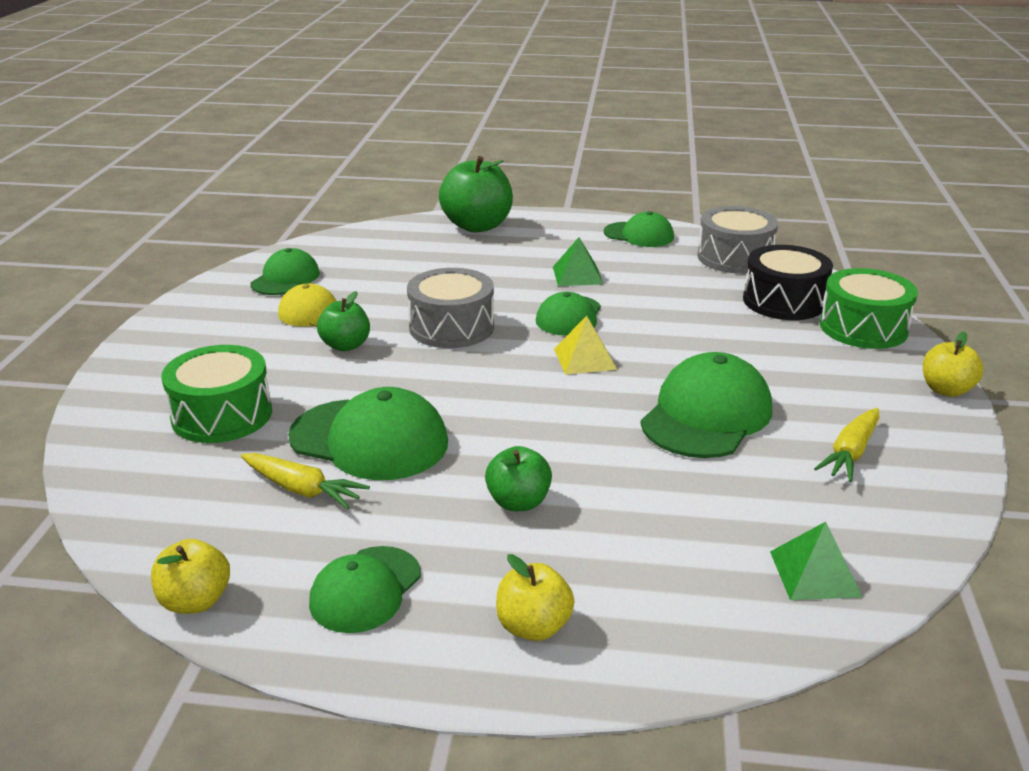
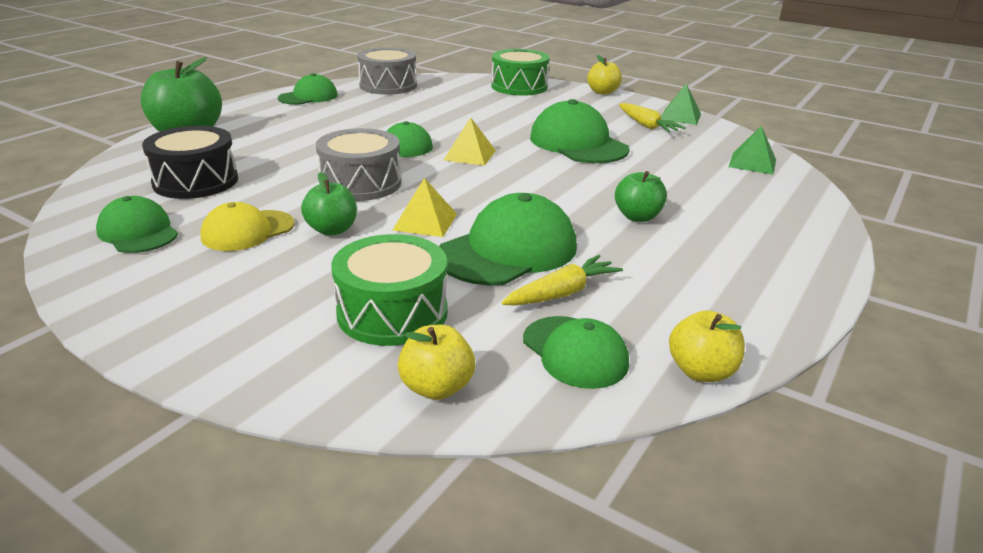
camera: 65 degrees left, 0 degrees up
green cap [309,546,421,633] -> green cap moved to [523,316,629,389]
yellow apple [496,554,574,641] -> yellow apple moved to [398,325,475,400]
green pyramid [553,237,603,286] -> green pyramid moved to [661,84,701,125]
black drum [743,245,833,320] -> black drum moved to [142,126,238,199]
none -> yellow pyramid [393,178,457,237]

